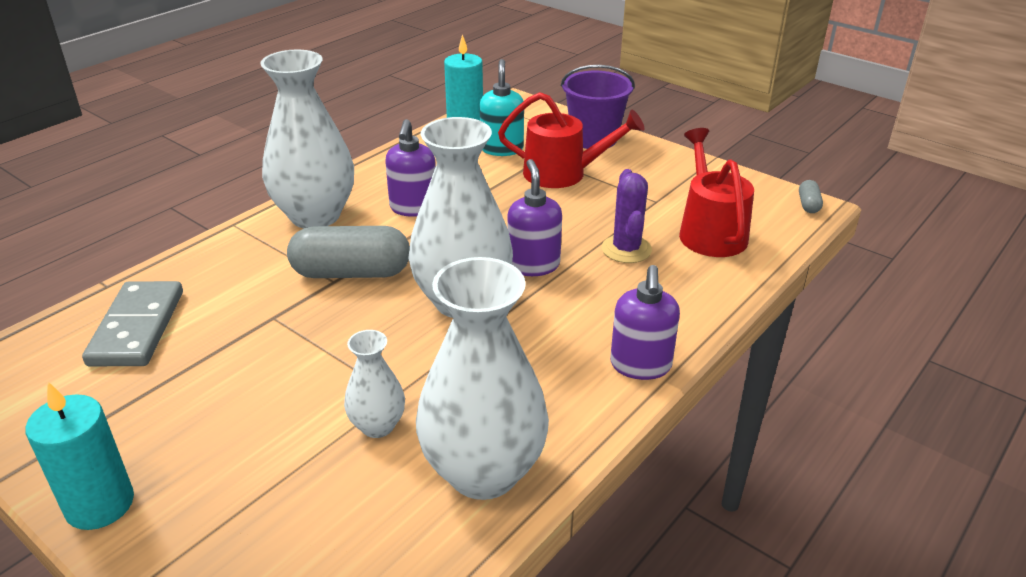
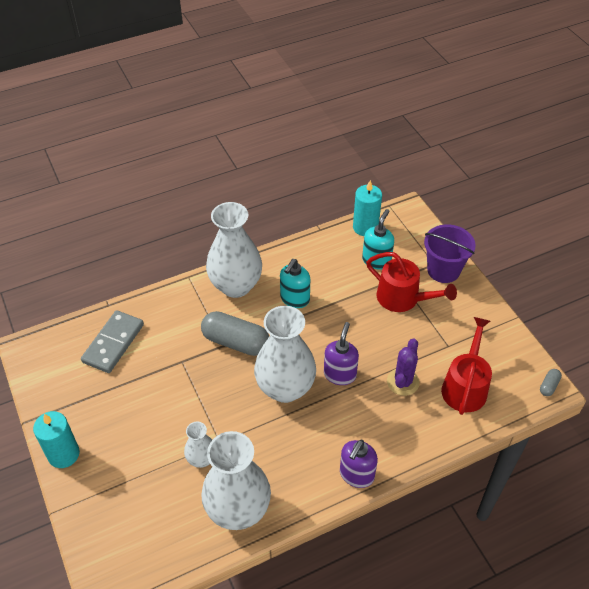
camera: 25 degrees right, 15 degrees up
purple soap dispenser [385,119,436,217] -> turquoise soap dispenser [280,259,310,308]

